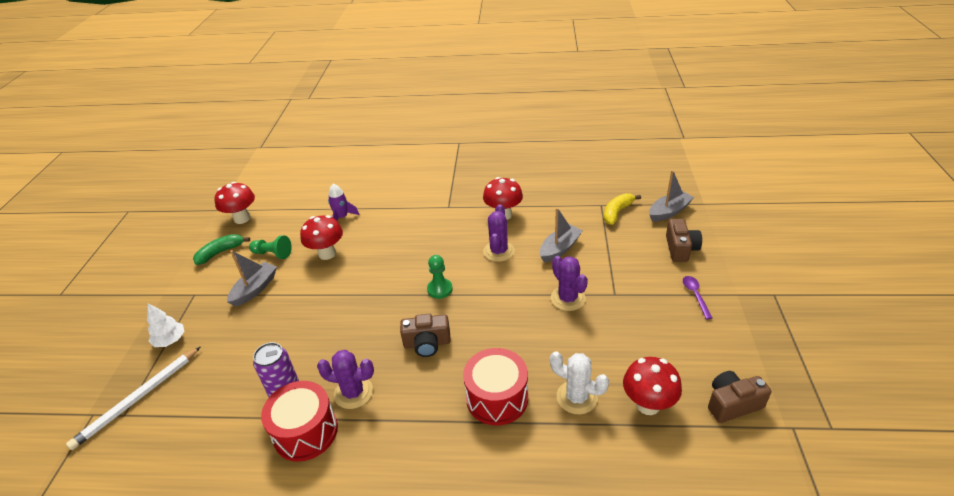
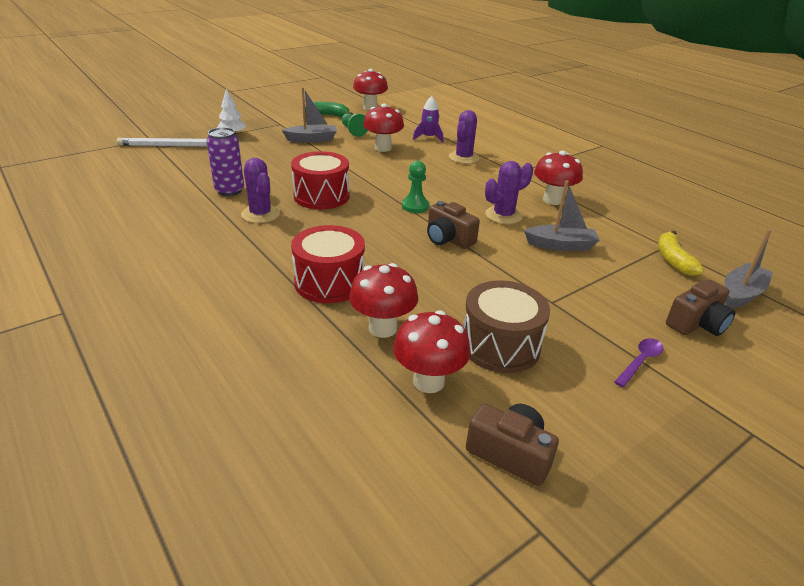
camera: 45 degrees right, 5 degrees down
red drum [261,381,338,462] -> red drum moved to [291,151,349,209]
brown camera [400,314,451,357] -> brown camera moved to [427,201,480,249]
white cactus [550,351,609,414] -> red mushroom [349,263,418,338]
purple cactus [551,256,588,311] -> purple cactus moved to [449,110,479,164]
yellow banana [604,193,641,225] -> yellow banana turned 90 degrees counterclockwise [658,230,704,276]
grey boat [649,170,694,222] -> grey boat turned 60 degrees counterclockwise [725,229,773,308]
none -> brown drum [463,280,550,373]

